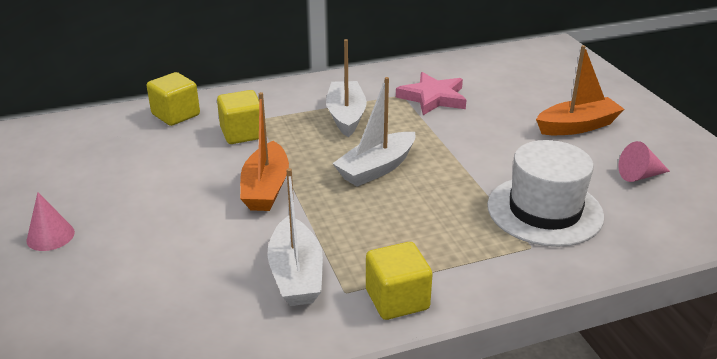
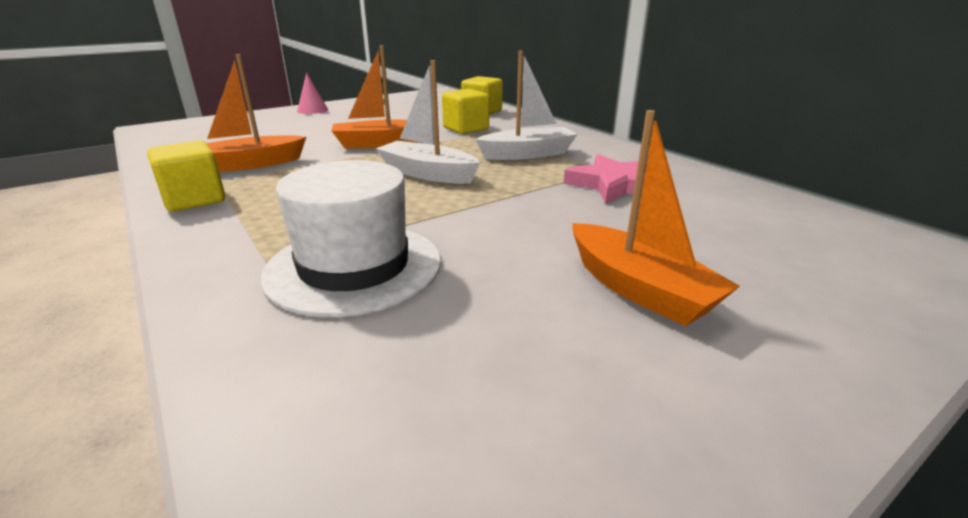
camera: 75 degrees right, 5 degrees down
white boat [267,168,323,306] -> orange boat [206,54,306,172]
pink cone [618,141,670,182] -> none

